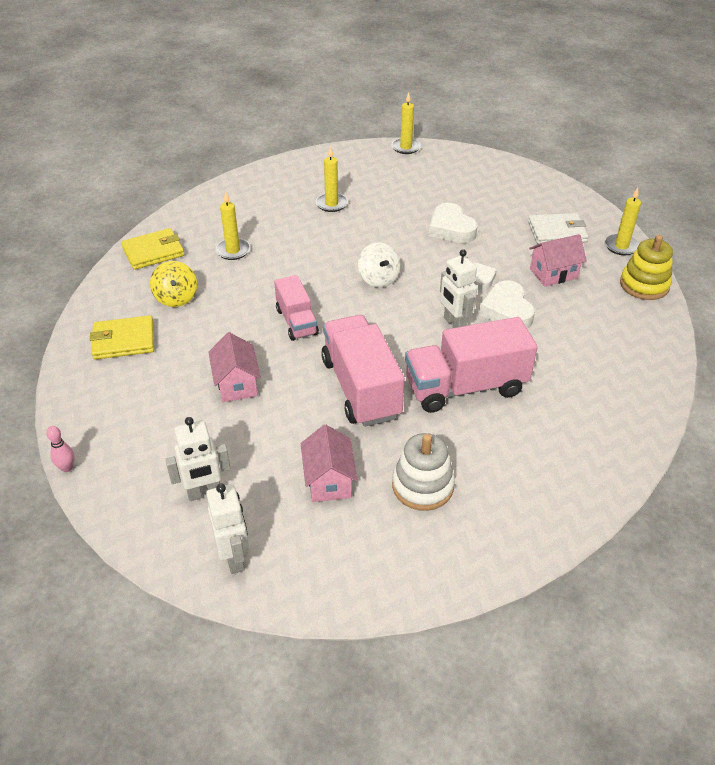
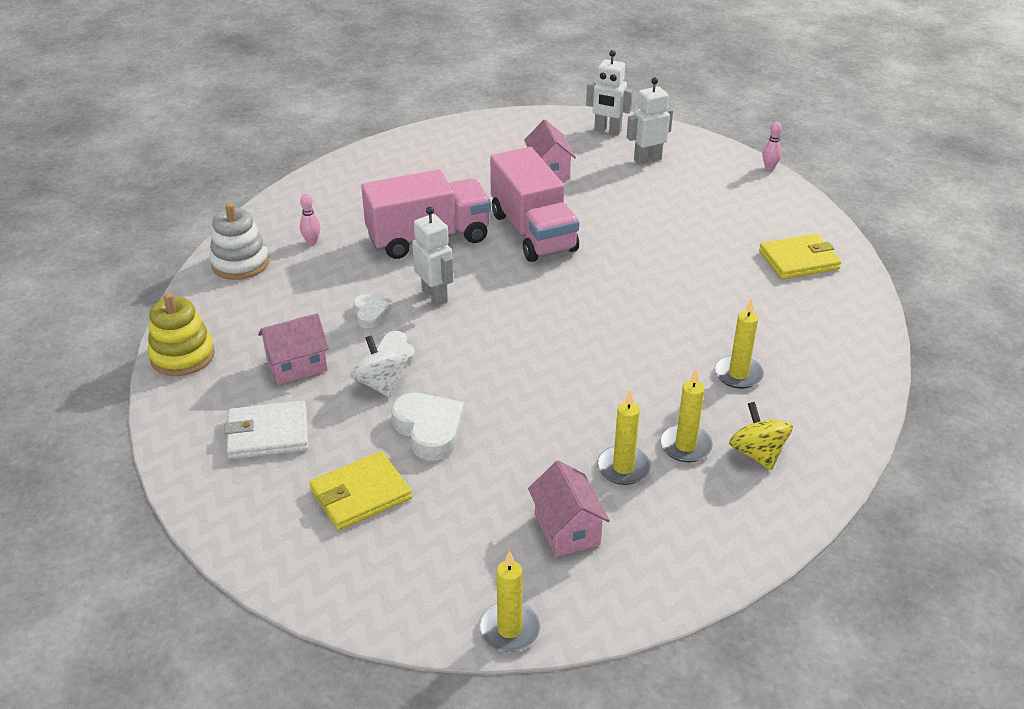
camera: 175 degrees right, 5 degrees down
yellow wallet [121,228,184,270] -> yellow wallet moved to [309,451,412,530]
yellow spinning top [150,261,197,307] -> yellow spinning top moved to [729,402,793,470]
white robot [206,483,250,574] -> white robot turned 45 degrees counterclockwise [586,50,633,135]
pink house [208,332,261,402] -> pink house moved to [528,461,610,557]
pink truck [274,275,319,341] -> none
white spinning top [358,242,400,288] -> white spinning top moved to [350,335,408,398]
white stacking toy [392,433,455,511] -> white stacking toy moved to [209,203,269,280]
white heart [479,280,535,329] -> white heart [353,294,391,328], size x0.58
yellow candle [605,188,641,255] -> yellow candle moved to [660,368,713,462]
none -> pink bowling pin [300,194,320,245]

